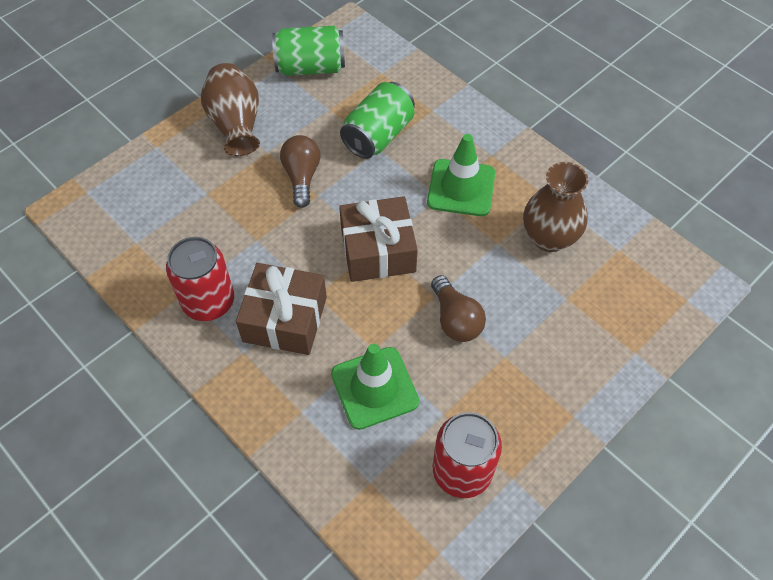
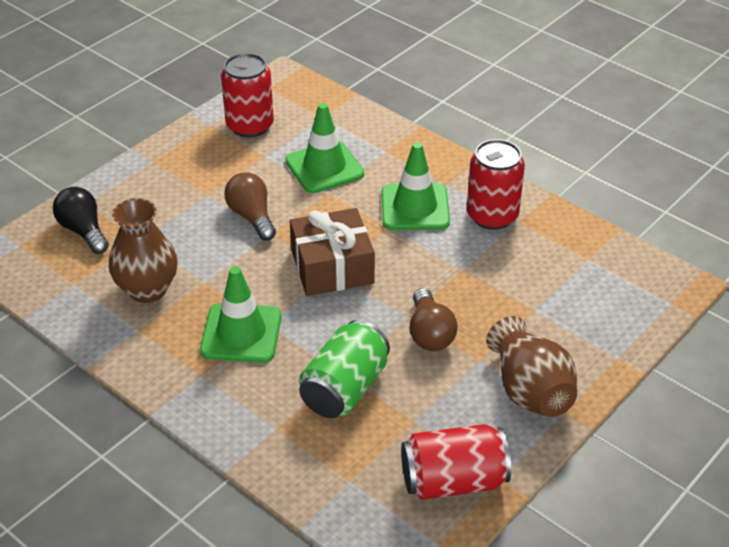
camera: 175 degrees right, 15 degrees down
brown gift [236,263,327,355] -> green traffic cone [382,142,450,230]
green can [272,26,345,76] -> red can [401,424,511,500]
none -> black light bulb [53,187,109,254]

